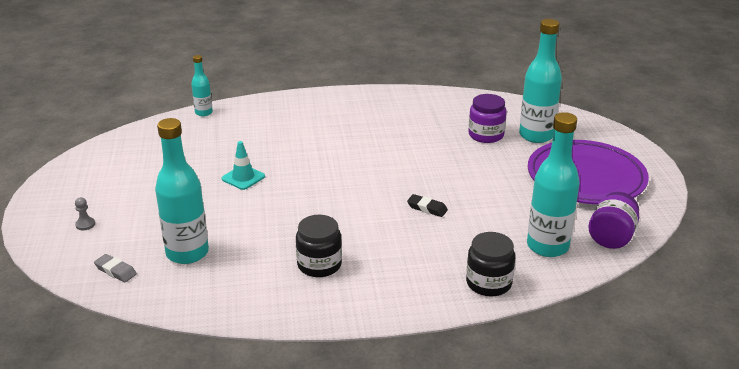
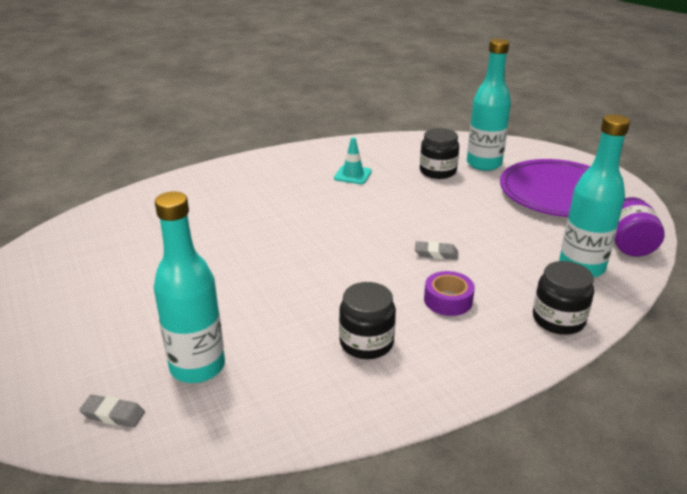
camera: 20 degrees left, 0 degrees up
grey pawn [75,197,95,230] -> none
turquoise bottle [191,55,213,117] -> none
turquoise traffic cone [222,141,265,190] -> turquoise traffic cone moved to [334,137,372,184]
black eraser [407,194,448,217] -> grey eraser [415,241,458,260]
purple jar [468,94,507,143] -> black jar [420,128,459,179]
none -> purple tape [424,271,475,316]

